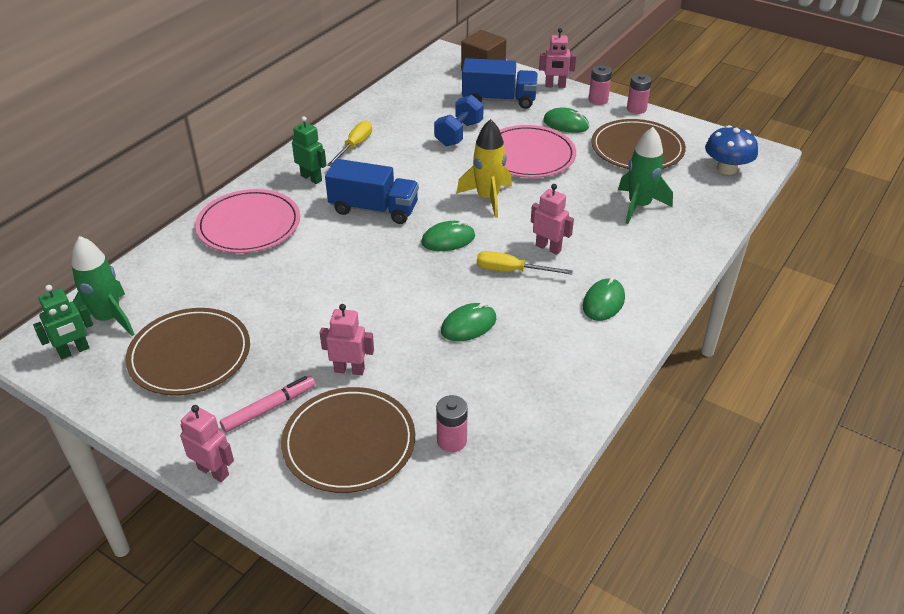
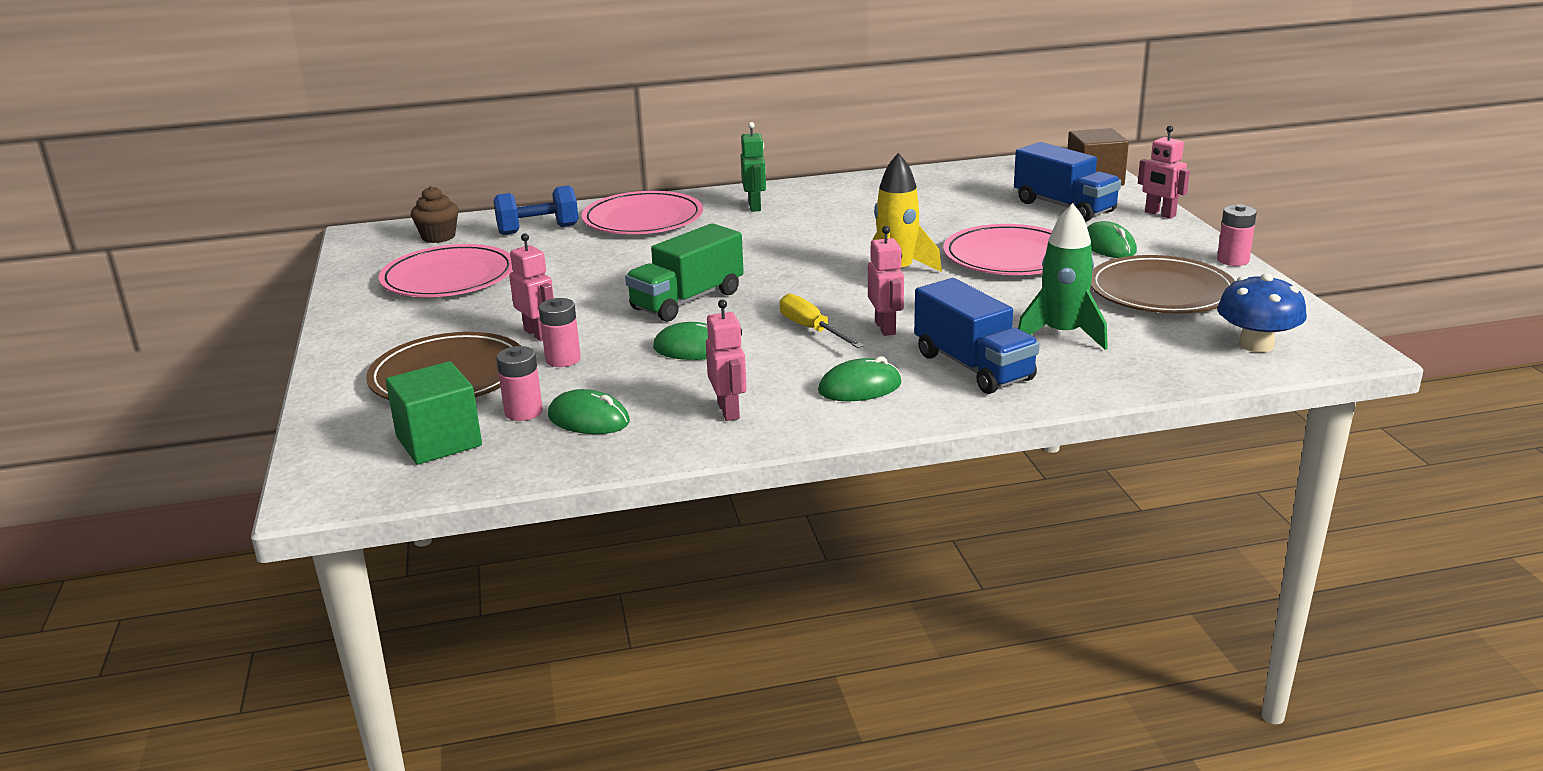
camera: 45 degrees right, 15 degrees down
green robot [33,285,93,359] -> none
green rocket [71,236,135,336] -> brown cupcake [411,186,459,243]
brown plate [125,308,250,395] -> pink plate [379,244,513,297]
pink robot [180,405,234,482] -> pink robot moved to [706,299,747,421]
pink marker [220,376,315,432] -> none
blue truck [325,159,419,224] -> blue truck moved to [914,278,1040,394]
yellow screwdriver [327,120,372,166] -> none
green mouse [421,221,475,251] -> green mouse moved to [548,389,630,434]
blue dumbbell [434,95,484,146] -> blue dumbbell moved to [494,185,579,235]
pink battery [589,65,612,105] -> pink battery moved to [539,298,581,367]
none -> green cube [386,361,482,465]
none -> green truck [625,223,744,322]

